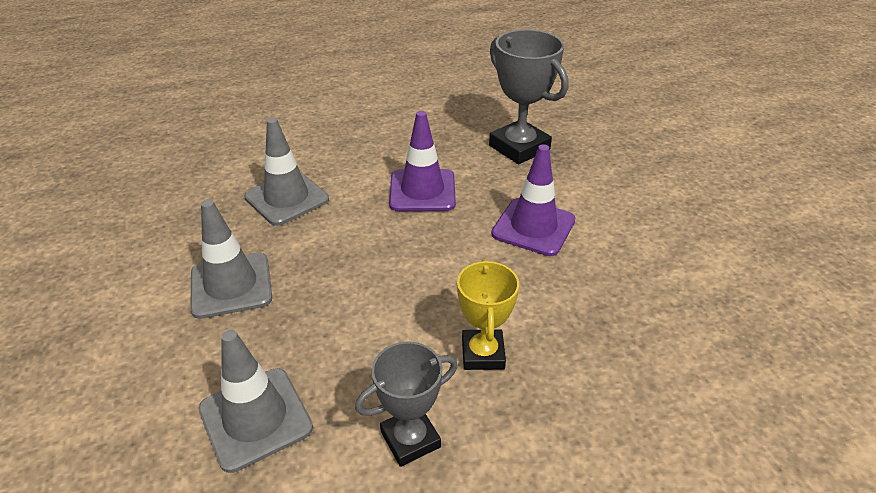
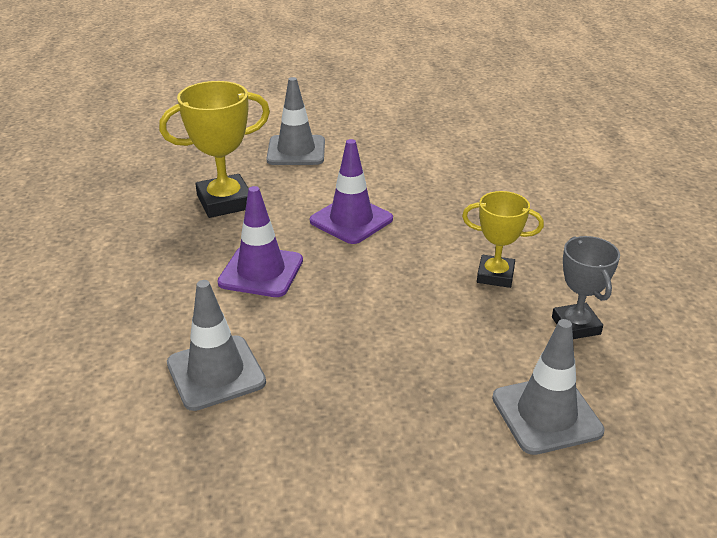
camera: 75 degrees left, 5 degrees down
grey traffic cone [190,200,272,319] -> grey traffic cone moved to [266,77,325,165]
grey trophy [489,29,568,164] -> yellow trophy [159,81,270,218]

